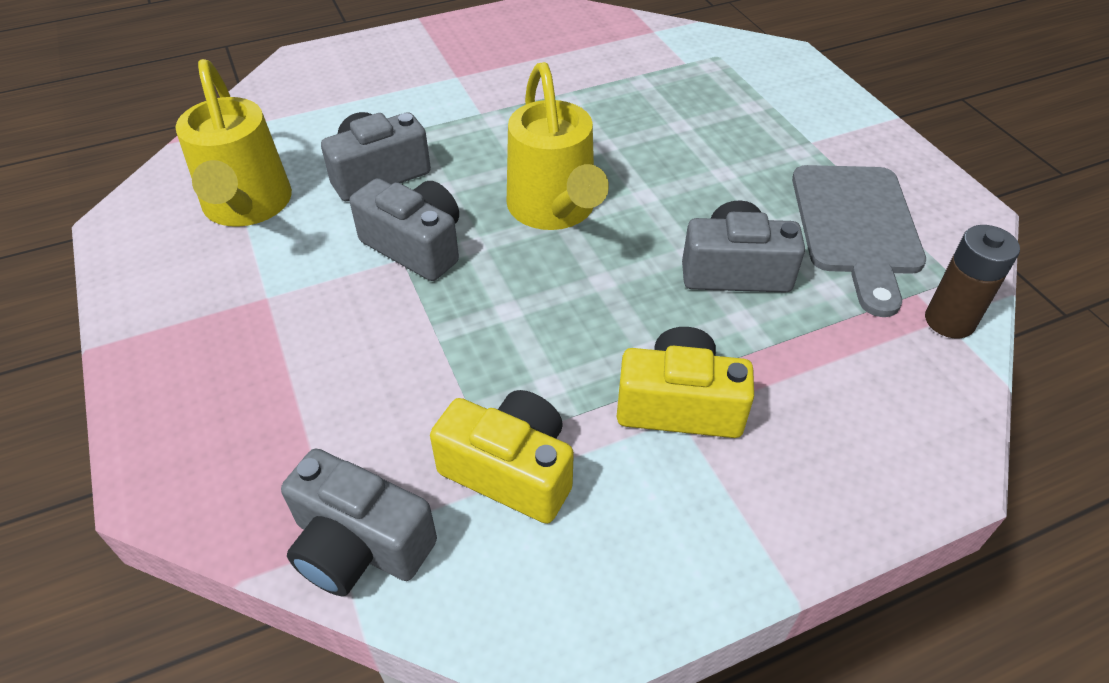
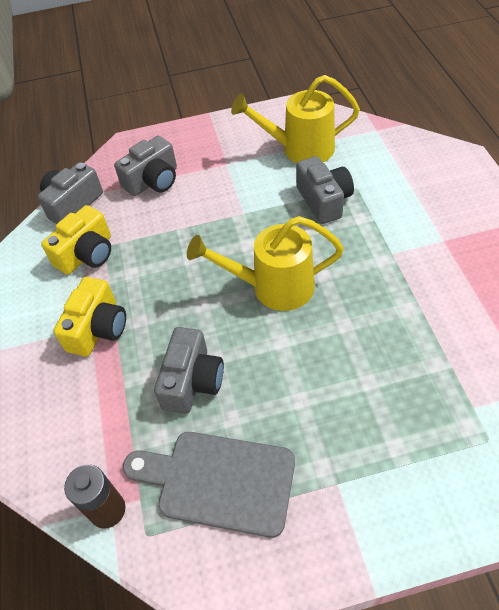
camera: 105 degrees right, 5 degrees up
grey camera [350,178,459,281] -> grey camera moved to [114,136,177,196]

